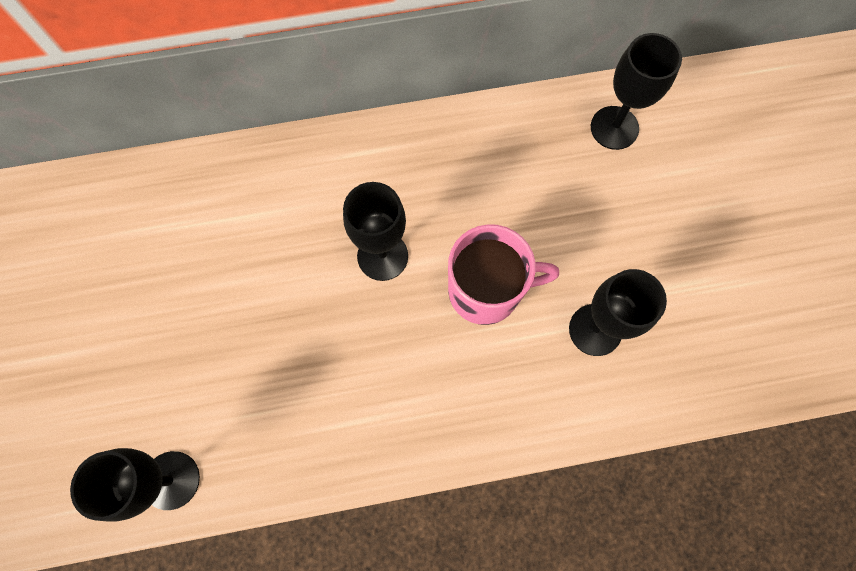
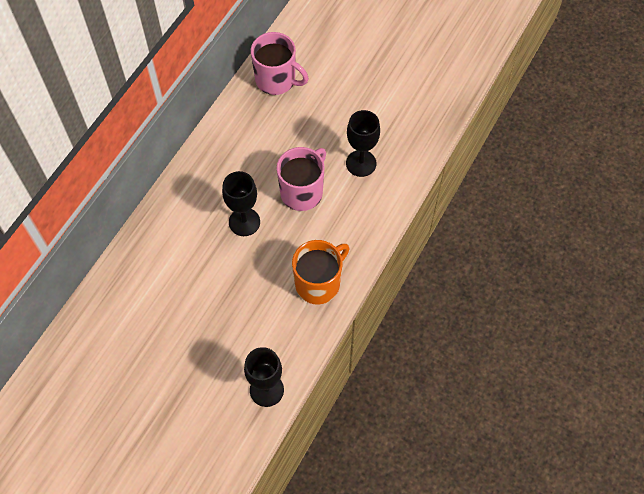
camera: 50 degrees left, 10 degrees down
black goblet [591,33,682,150] -> pink mug [251,32,309,95]
none -> orange mug [292,240,349,304]

